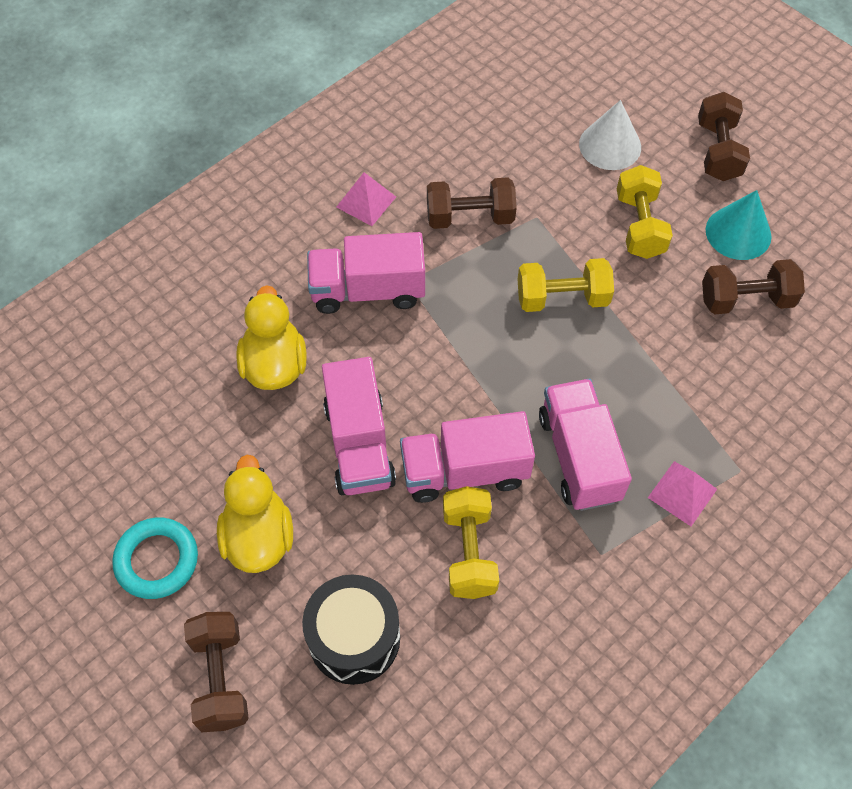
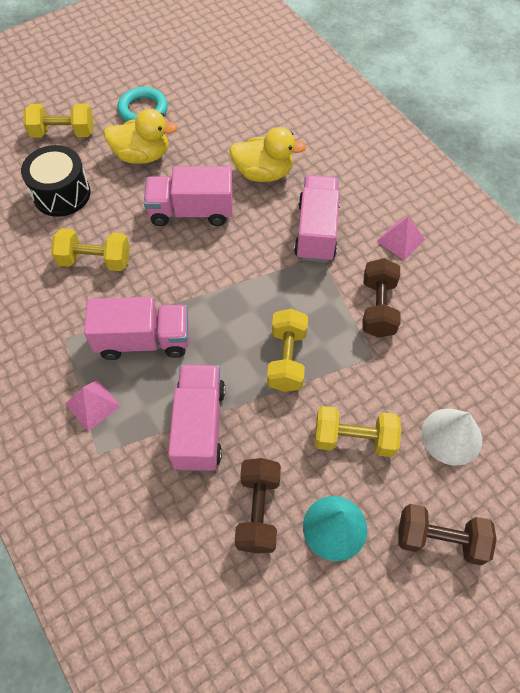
camera: 100 degrees right, 0 degrees up
brown dumbbell [184,612,249,732] -> yellow dumbbell [24,103,93,138]
pink truck [400,411,535,503] -> pink truck moved to [168,365,225,472]

